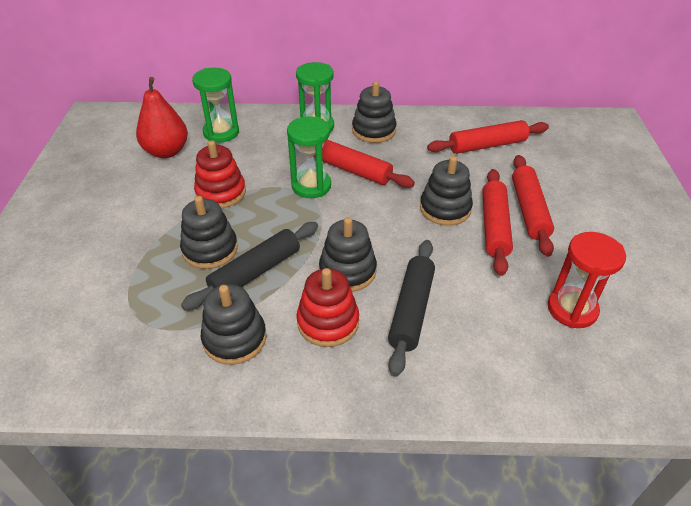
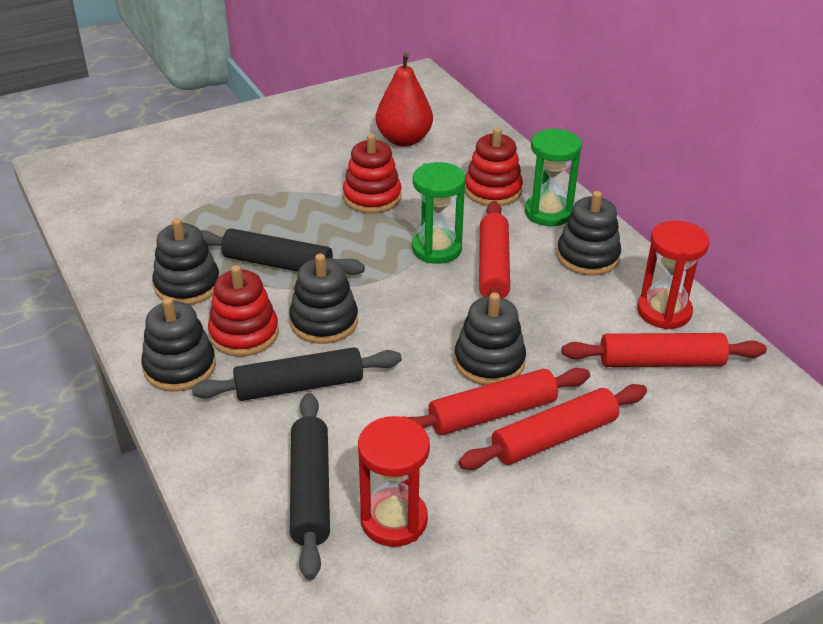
camera: 60 degrees right, 5 degrees down
black stacking toy [180,196,238,269] -> black stacking toy moved to [141,297,216,392]
green hourglass [192,68,239,143] -> none
red rolling pin [427,120,549,154] -> red rolling pin turned 45 degrees counterclockwise [562,333,767,367]
none -> black rolling pin [290,393,330,580]
none -> red stacking toy [465,127,523,206]
none -> red hourglass [637,221,709,330]

